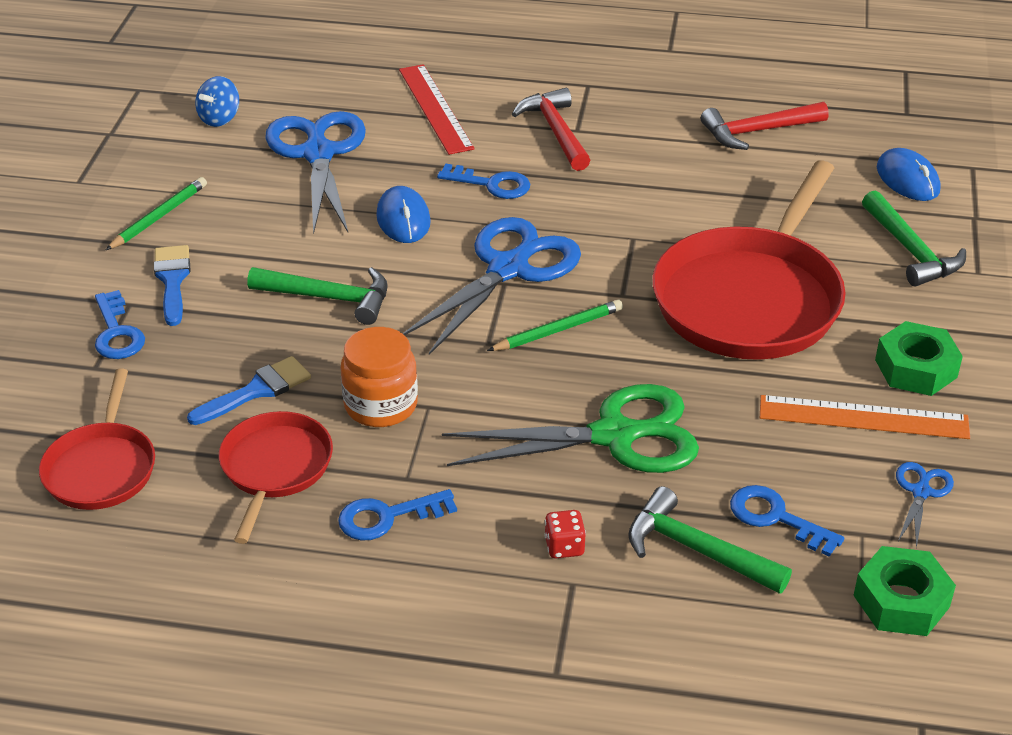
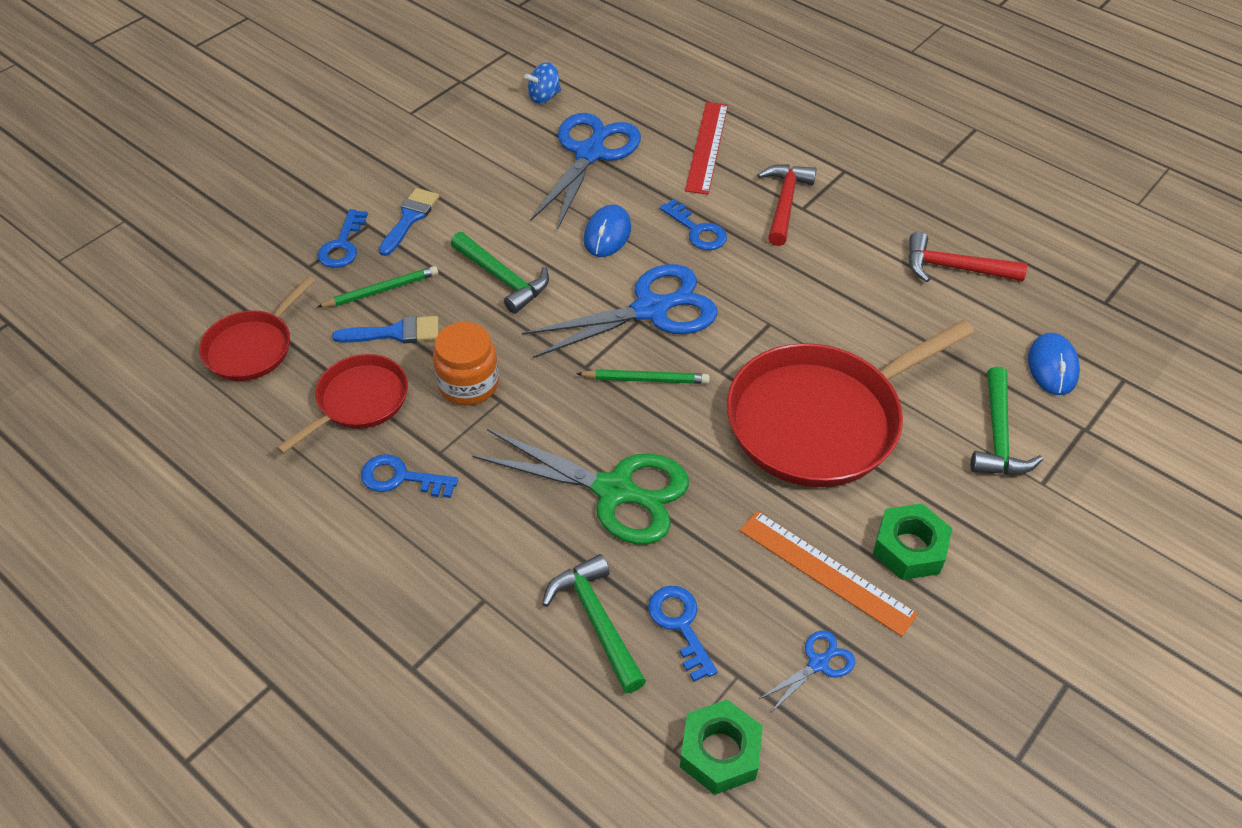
camera: 30 degrees right, 10 degrees up
green pencil [106,177,207,250] -> green pencil moved to [317,266,438,308]
red dice [544,510,586,558] -> none

